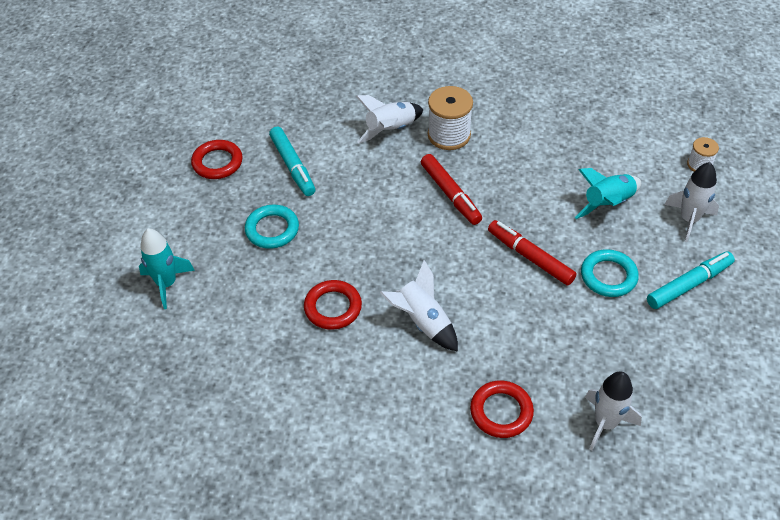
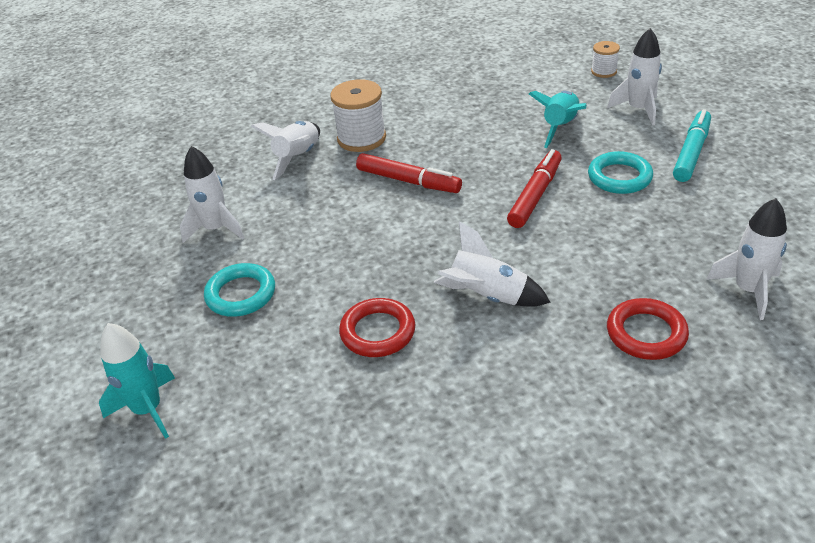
camera: 30 degrees left, 10 degrees down
red ring [191,140,243,179] -> none
turquoise marker [269,126,316,196] -> white rocket [180,146,244,243]
red marker [488,220,577,286] -> red marker turned 105 degrees clockwise [507,149,562,228]

